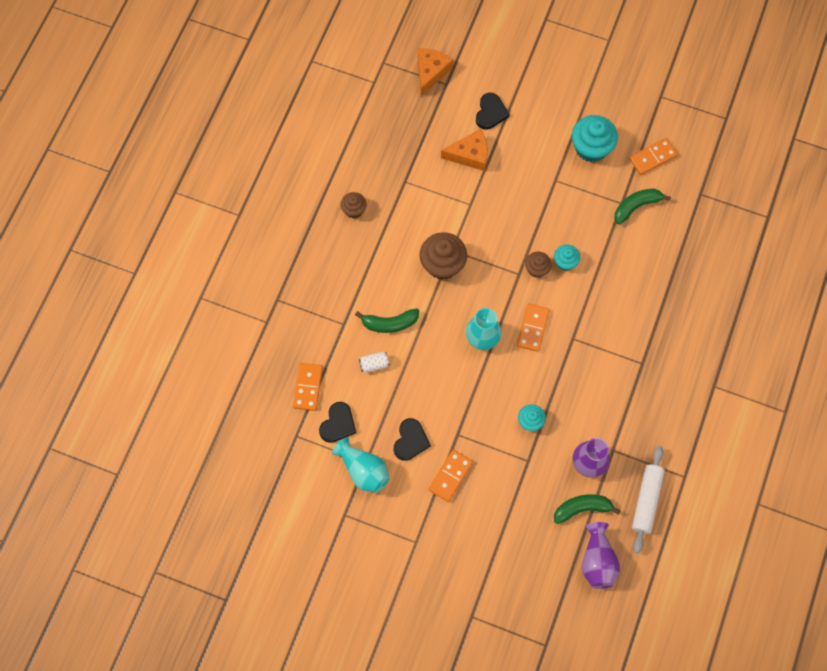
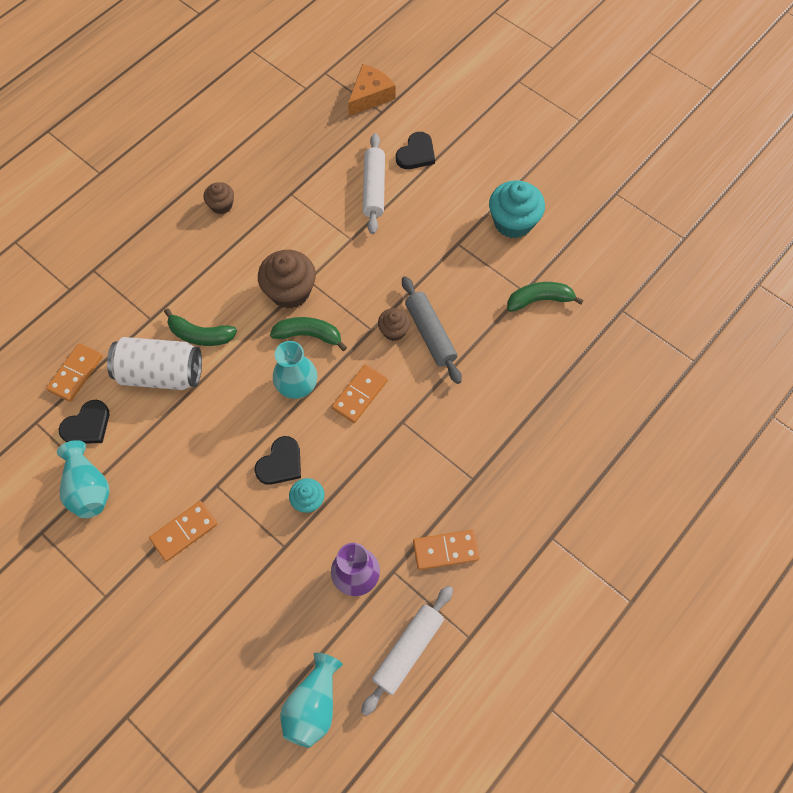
camera: 20 degrees right, 5 degrees down
white can [359,352,390,373] -> white can [107,337,202,390], size x2.35
black heart [394,418,431,461] -> black heart moved to [254,436,301,485]
orange cheese [441,129,488,171] -> white rolling pin [363,133,385,234]
turquoise cupcake [554,245,580,271] -> grey rolling pin [402,276,462,384]
green banana [554,494,621,524] -> green banana moved to [270,317,347,351]
purple vase [582,522,620,589] -> turquoise vase [280,652,343,748]
orange domino [629,138,678,175] -> orange domino moved to [413,530,479,570]

